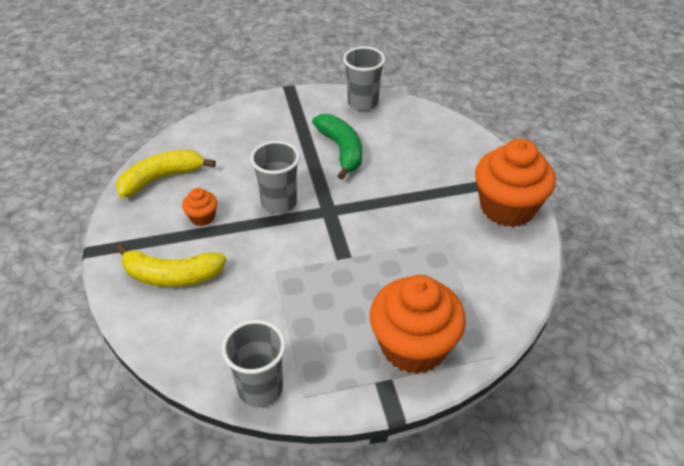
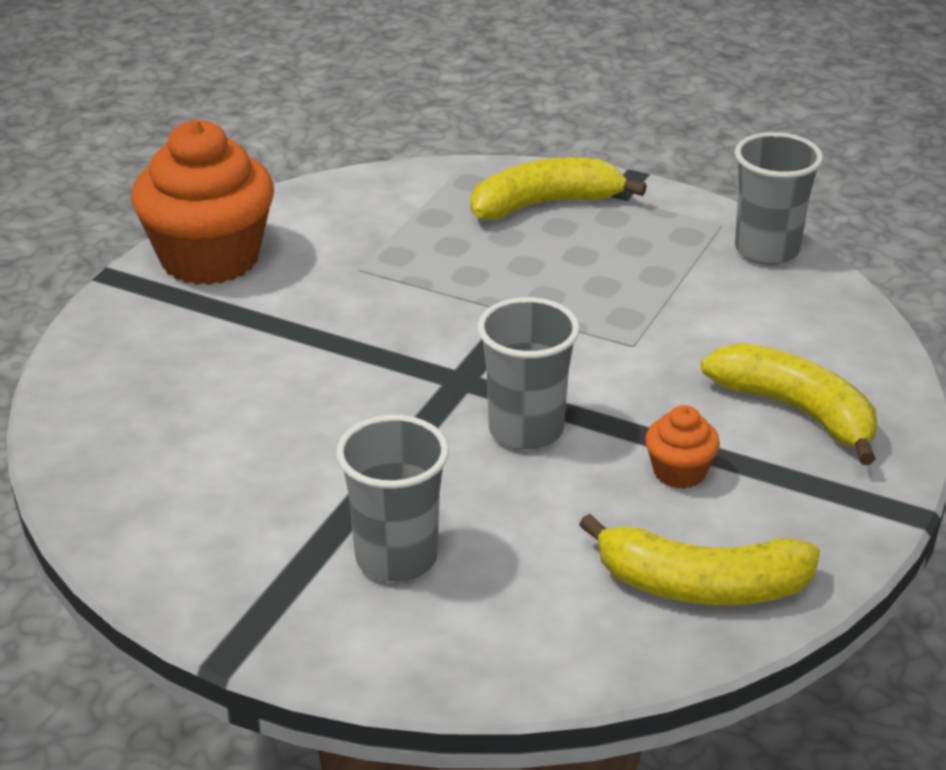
camera: 140 degrees left, 10 degrees down
green banana [312,114,362,180] -> none
grey cup [343,47,385,111] -> grey cup moved to [336,415,449,582]
orange cupcake [370,275,466,374] -> yellow banana [471,157,647,220]

